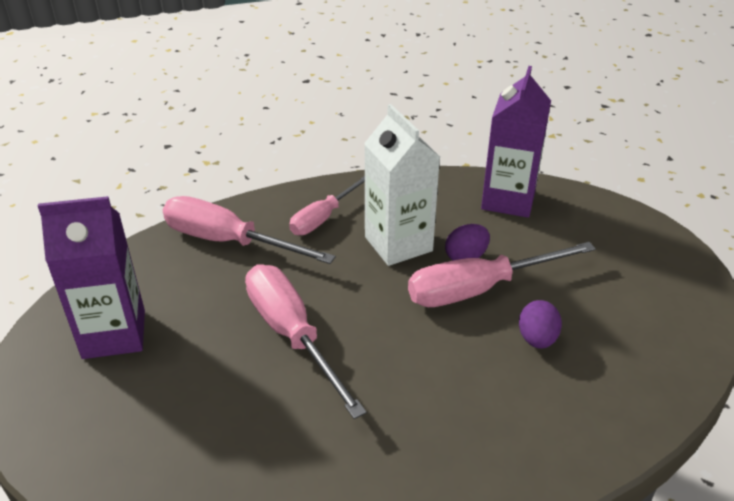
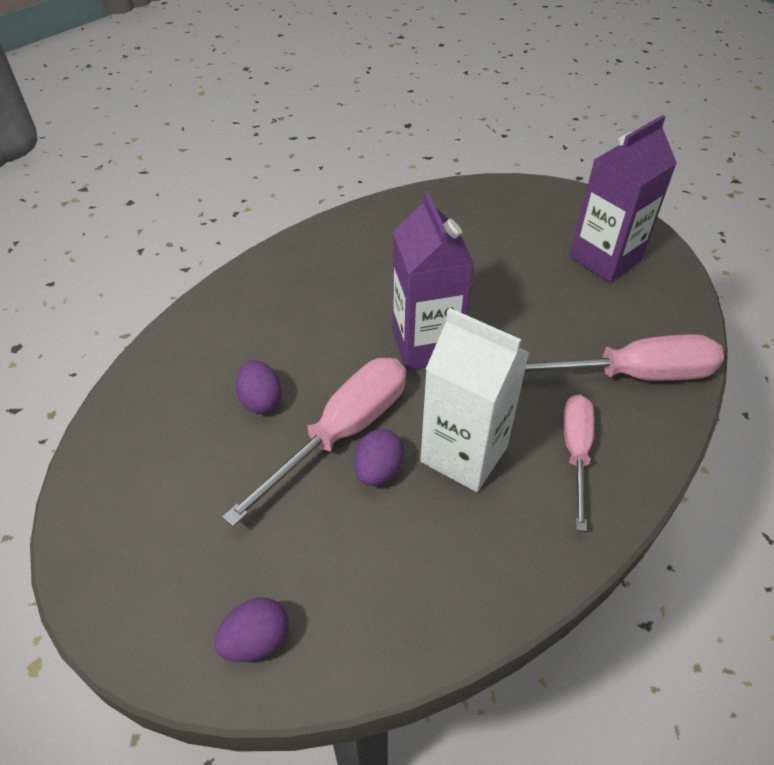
camera: 150 degrees right, 10 degrees up
pink screwdriver [245,264,367,419] -> none
purple carton [481,66,551,218] -> purple carton moved to [392,191,474,371]
none -> purple egg [214,598,288,662]

